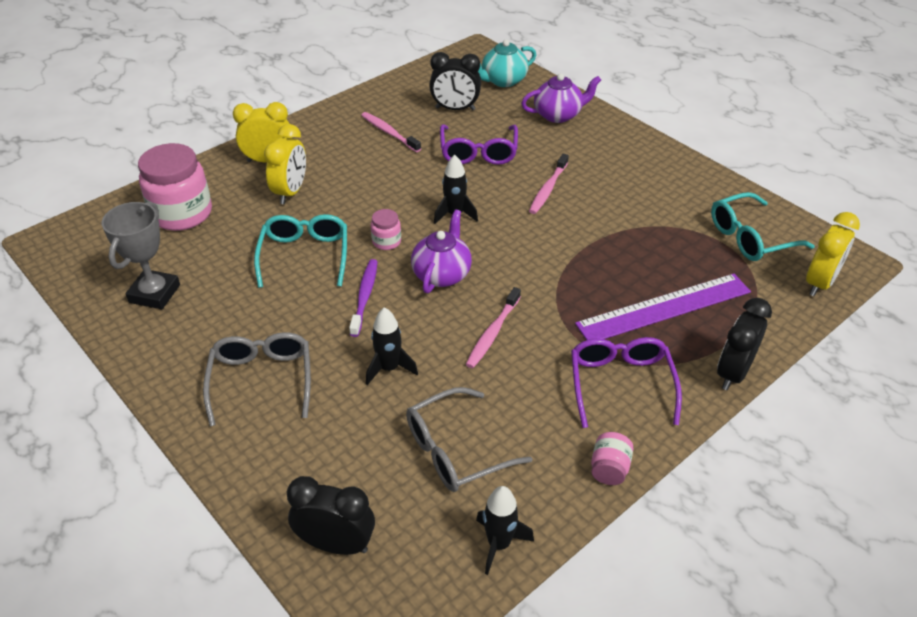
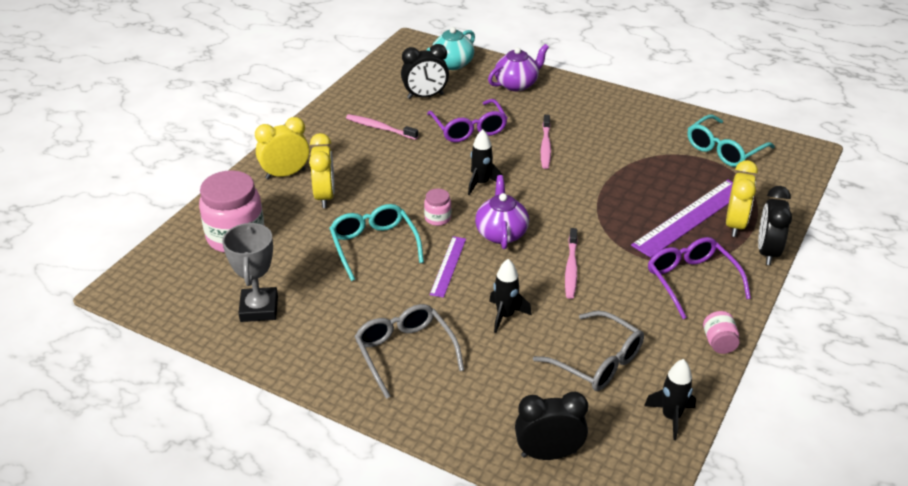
camera: 20 degrees left, 5 degrees down
purple toothbrush [349,259,378,337] -> purple ruler [430,236,466,298]
grey glasses [406,387,532,492] -> grey glasses turned 90 degrees counterclockwise [533,311,644,391]
yellow clock [806,212,860,296] -> yellow clock moved to [726,160,758,237]

